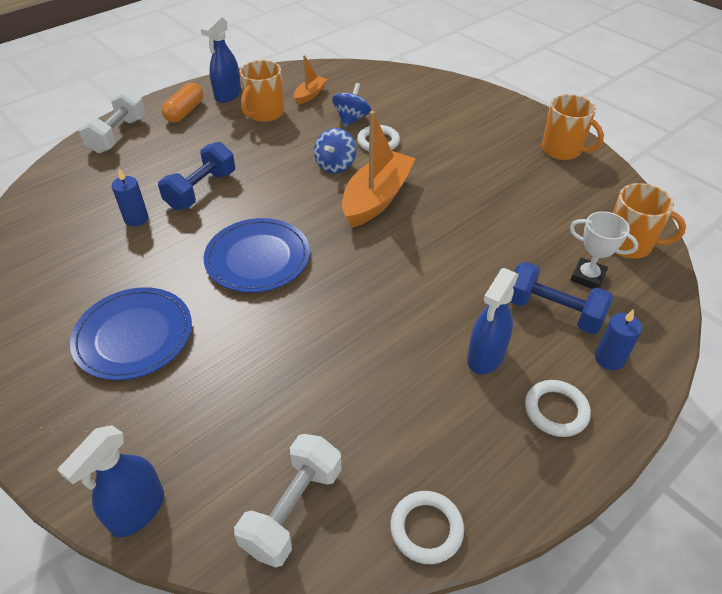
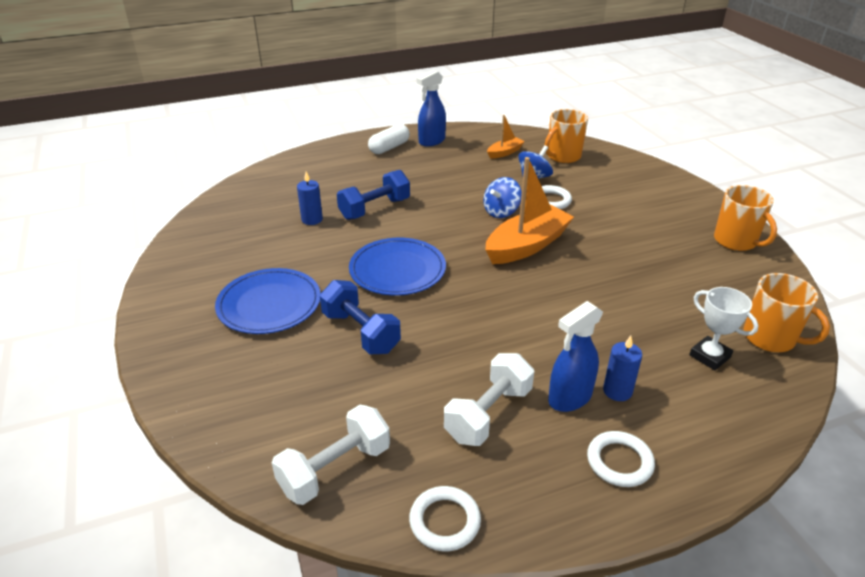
camera: 20 degrees right, 10 degrees down
blue spray bottle [58,425,164,537] -> none
white dumbbell [79,89,146,153] -> white dumbbell moved to [444,353,534,446]
orange capsule [162,83,203,123] -> white capsule [368,124,410,154]
orange mug [240,60,284,122] -> orange mug moved to [544,109,588,163]
blue dumbbell [510,262,613,334] -> blue dumbbell moved to [320,280,401,354]
blue candle [595,309,642,370] -> blue candle moved to [603,335,642,401]

